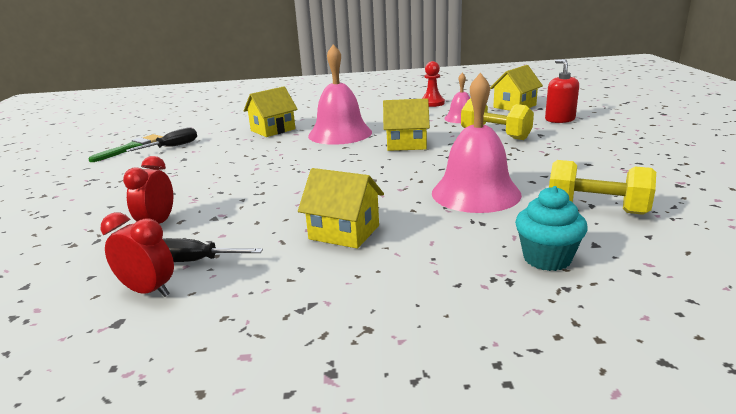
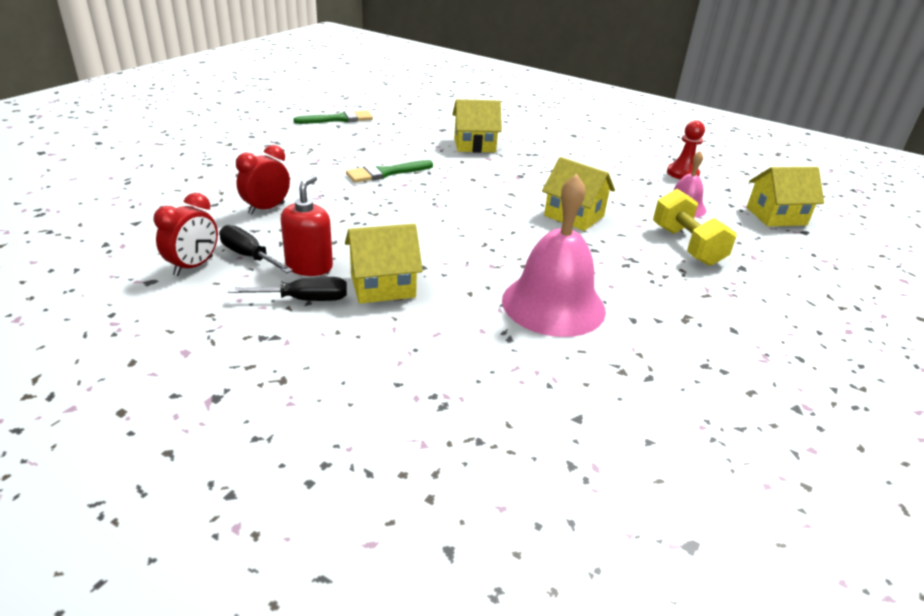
camera: 30 degrees right, 10 degrees up
red clock [101,213,174,297] -> red clock turned 60 degrees clockwise [154,193,218,276]
black screwdriver [126,127,197,152] -> black screwdriver moved to [228,277,347,301]
yellow house [298,168,384,249] -> yellow house turned 75 degrees counterclockwise [345,224,423,304]
pink bell [308,44,372,145] -> none
turquoise cupcake [515,186,588,271] -> none
red soap dispenser [545,59,579,123] -> red soap dispenser moved to [281,175,333,276]
yellow dumbbell [549,160,656,215] -> none
none -> green brush [346,160,433,183]

